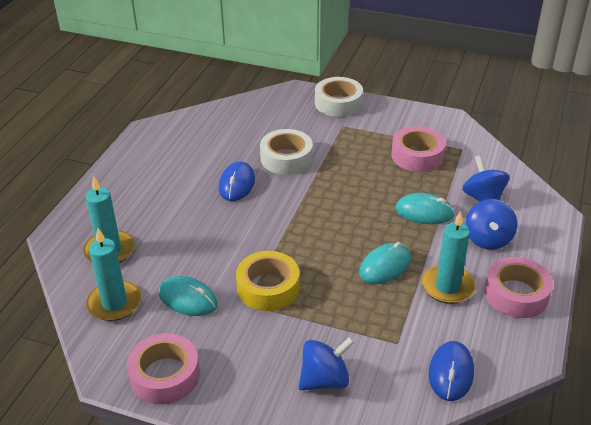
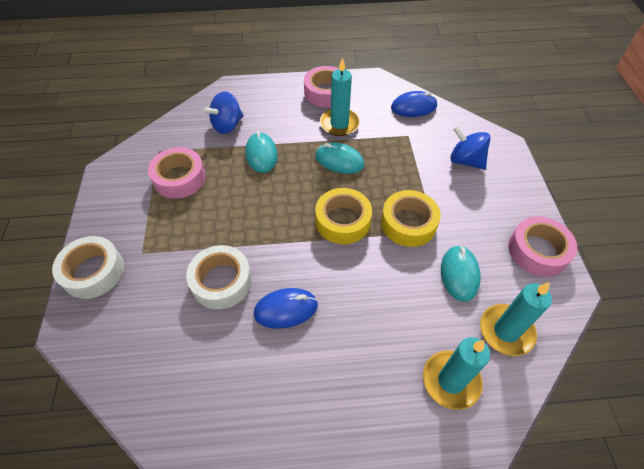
camera: 115 degrees left, 15 degrees up
blue spinning top [466,199,517,250] -> none
none -> yellow tape [315,188,372,244]

